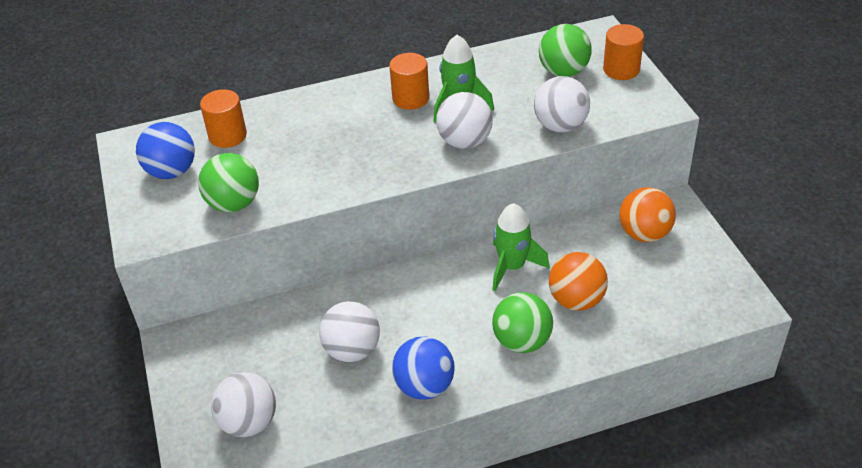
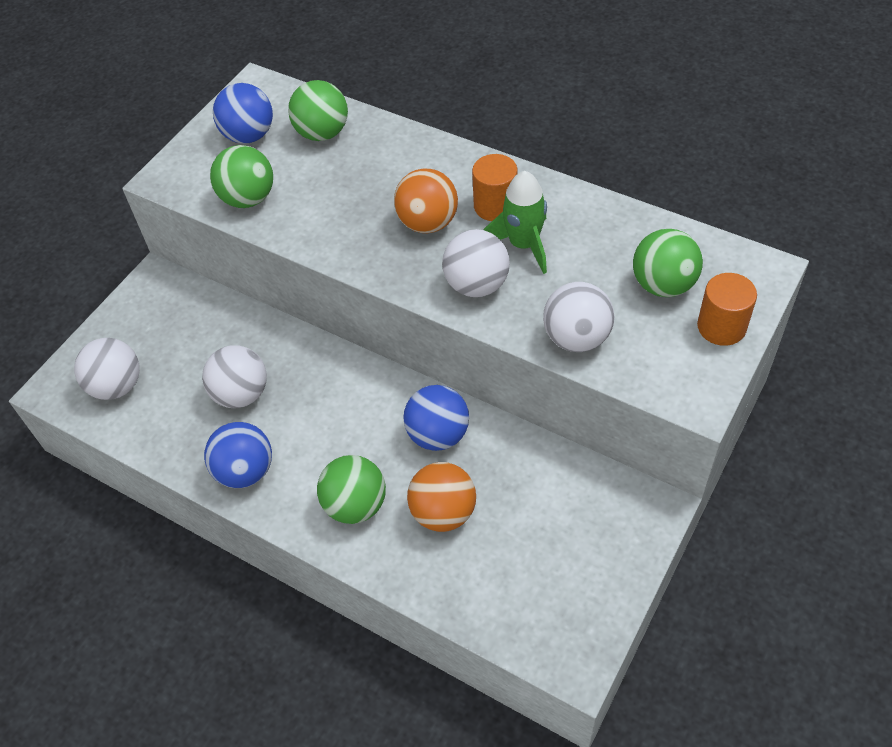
camera: 50 degrees right, 10 degrees up
orange cylinder [200,89,247,148] -> green ball [288,80,348,141]
green rocket [492,203,550,291] -> blue ball [403,385,469,451]
orange ball [619,187,676,242] -> orange ball moved to [394,169,458,233]

